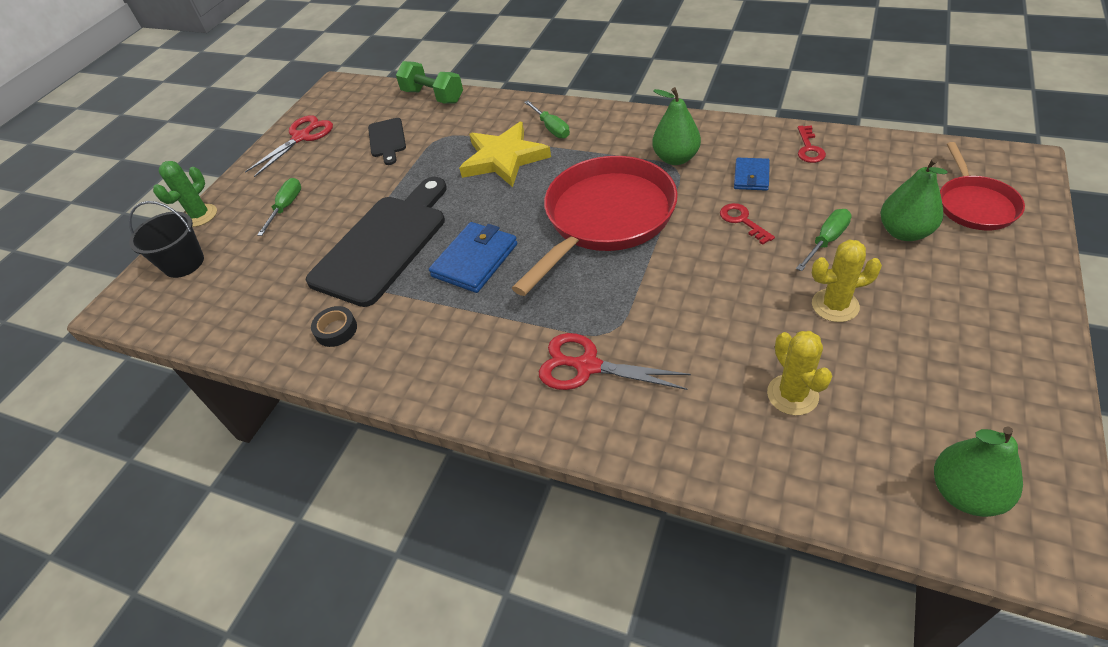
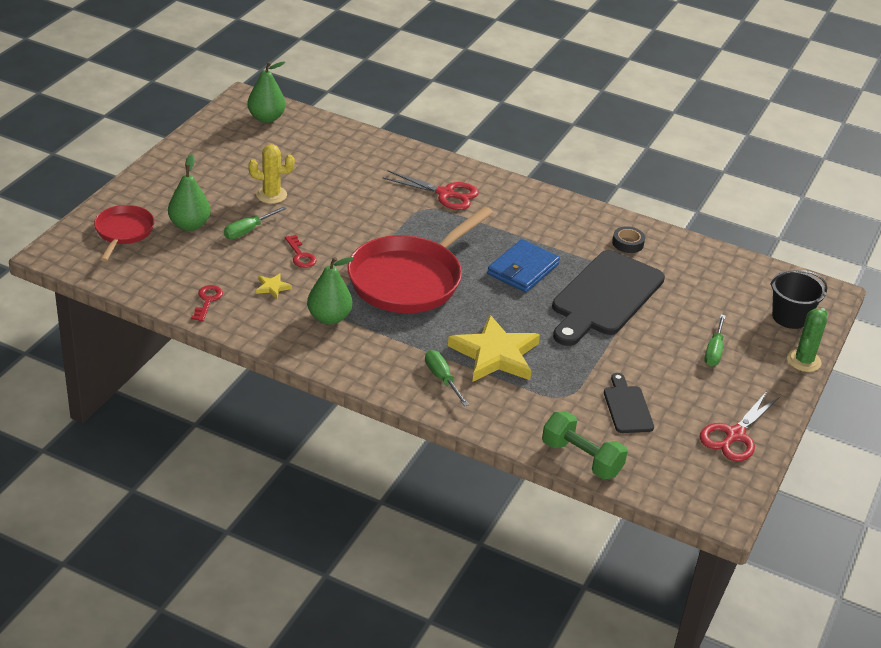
camera: 175 degrees right, 10 degrees down
blue wallet [734,158,770,191] -> yellow star [256,273,292,299]
yellow cactus [767,331,832,415] -> none

